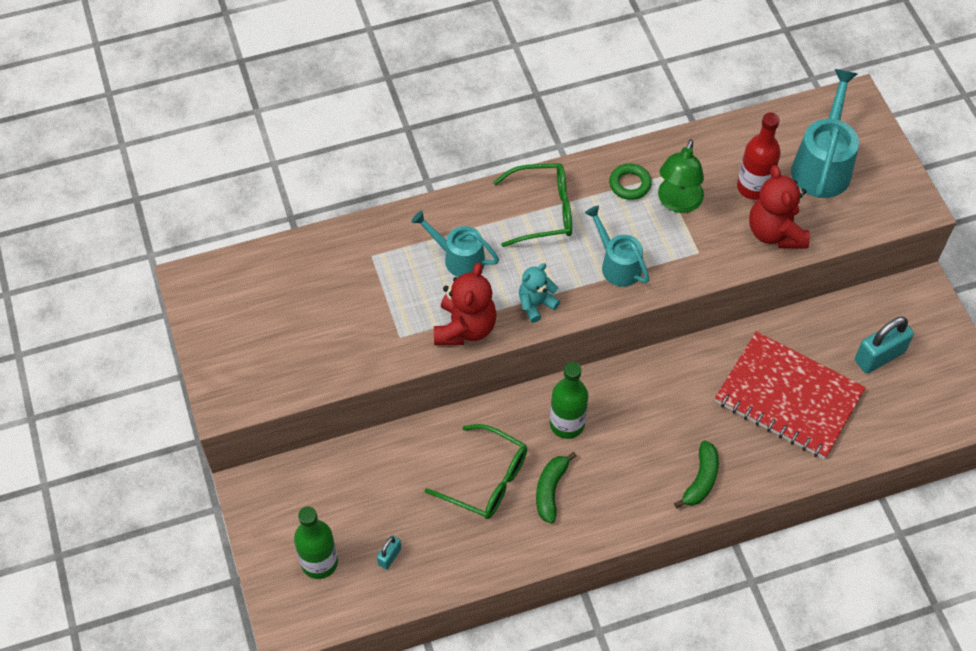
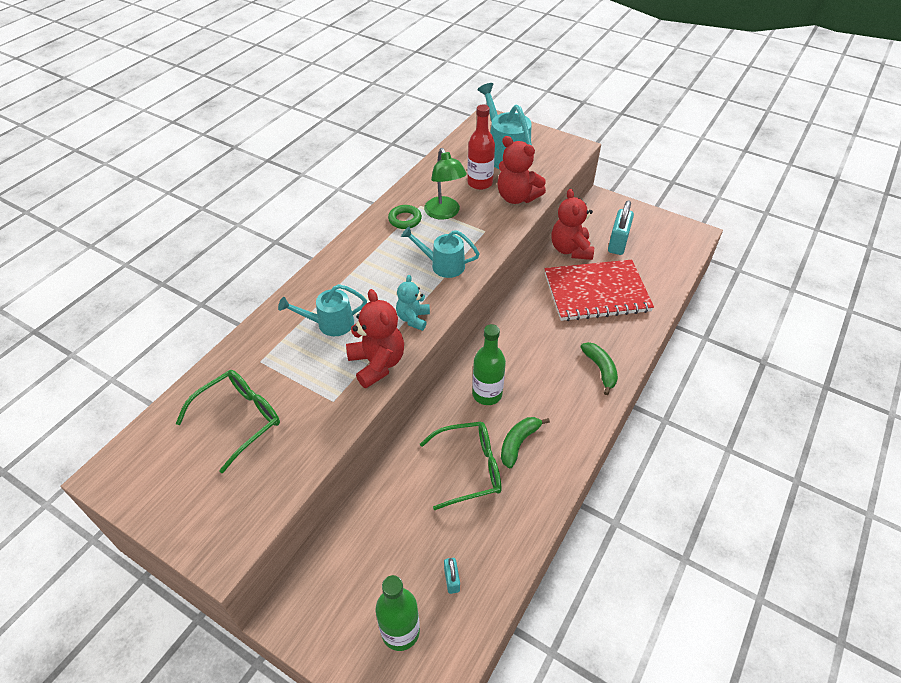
camera: 40 degrees left, 10 degrees down
green glasses [493,163,572,247] -> green glasses moved to [176,370,280,474]
green banana [536,452,577,523] -> green banana turned 60 degrees clockwise [501,417,550,468]
none -> red teddy bear [551,189,594,260]

